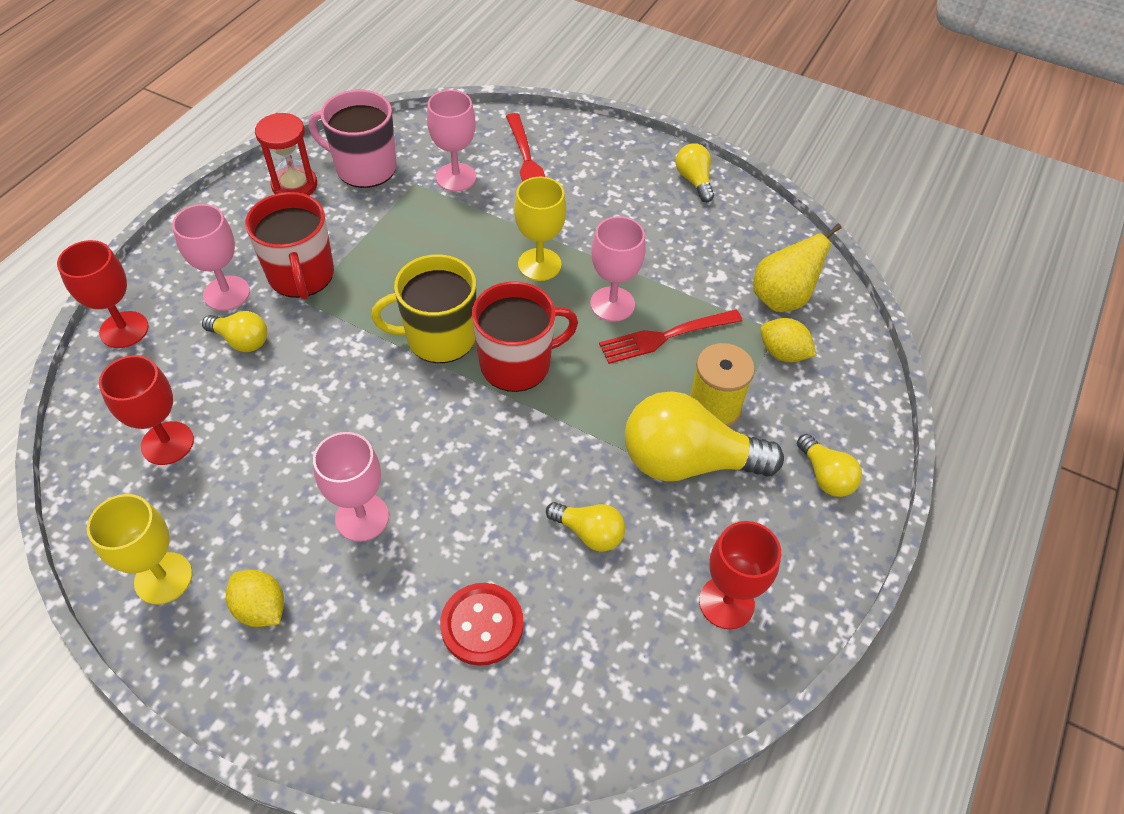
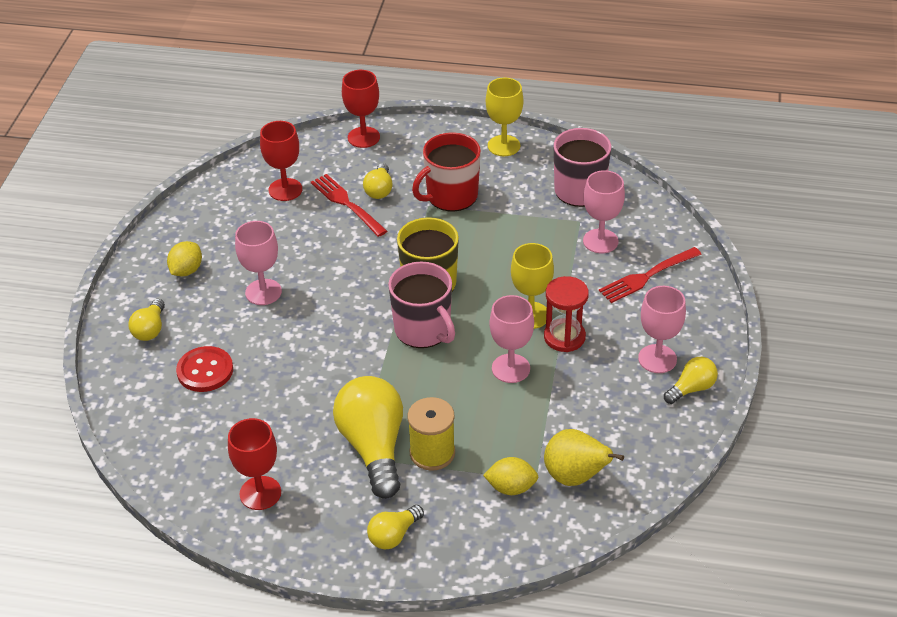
camera: 75 degrees right, 10 degrees down
yellow goblet [87,494,192,605] -> yellow goblet moved to [486,78,523,156]
pink goblet [172,204,250,311] -> pink goblet moved to [638,286,686,373]
red hourglass [255,113,317,196] -> red hourglass moved to [544,276,589,352]
red mug [472,281,578,392] -> pink mug [388,262,455,348]
yellow light bulb [546,502,625,551] -> yellow light bulb moved to [128,299,165,341]
red fork [599,310,743,364] -> red fork moved to [311,174,387,237]
yellow lemon [761,318,817,362] -> yellow lemon turned 75 degrees clockwise [483,457,538,495]

